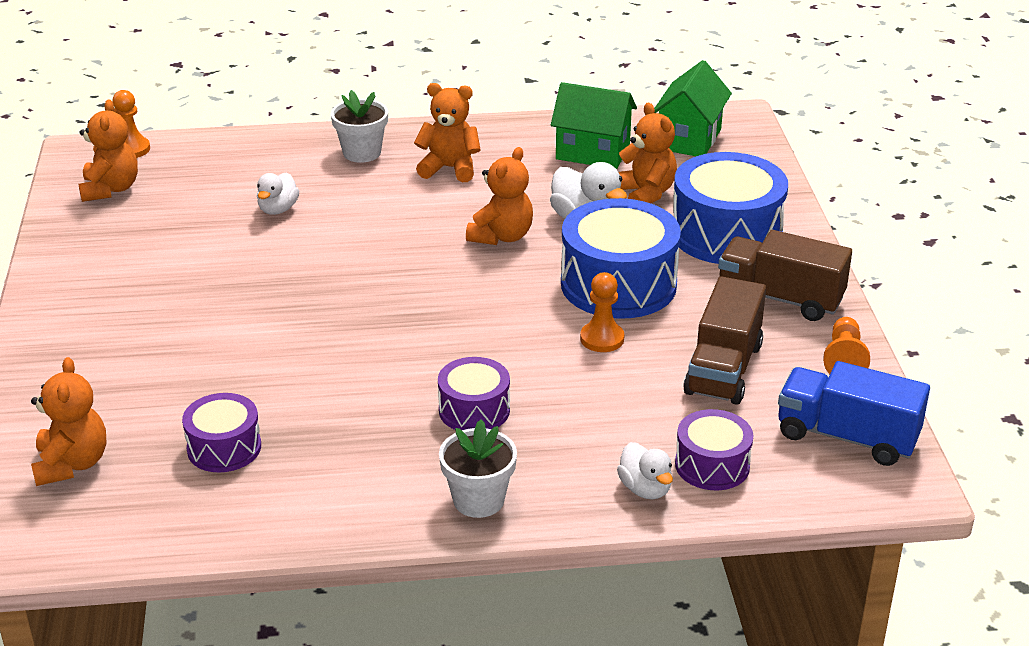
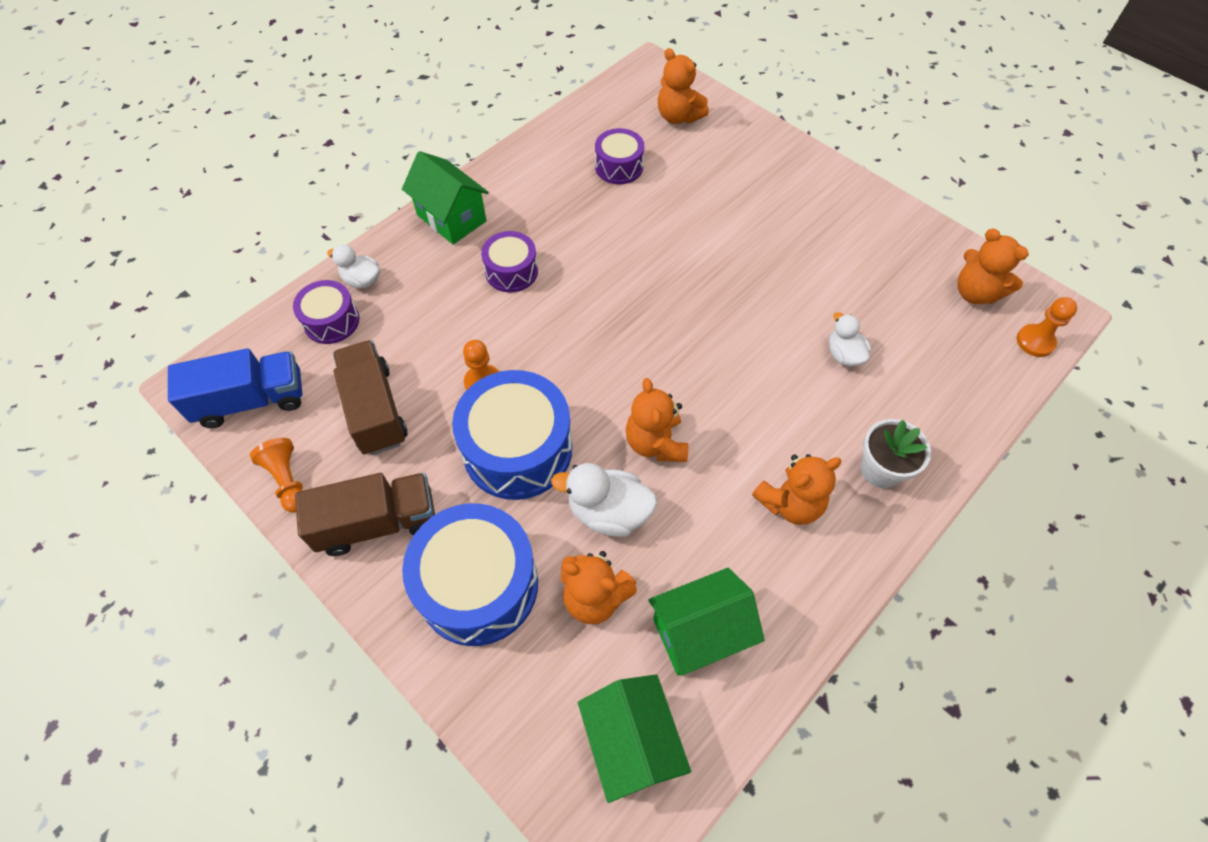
camera: 140 degrees right, 25 degrees up
white flower pot [439,419,517,518] -> green house [402,151,489,244]

